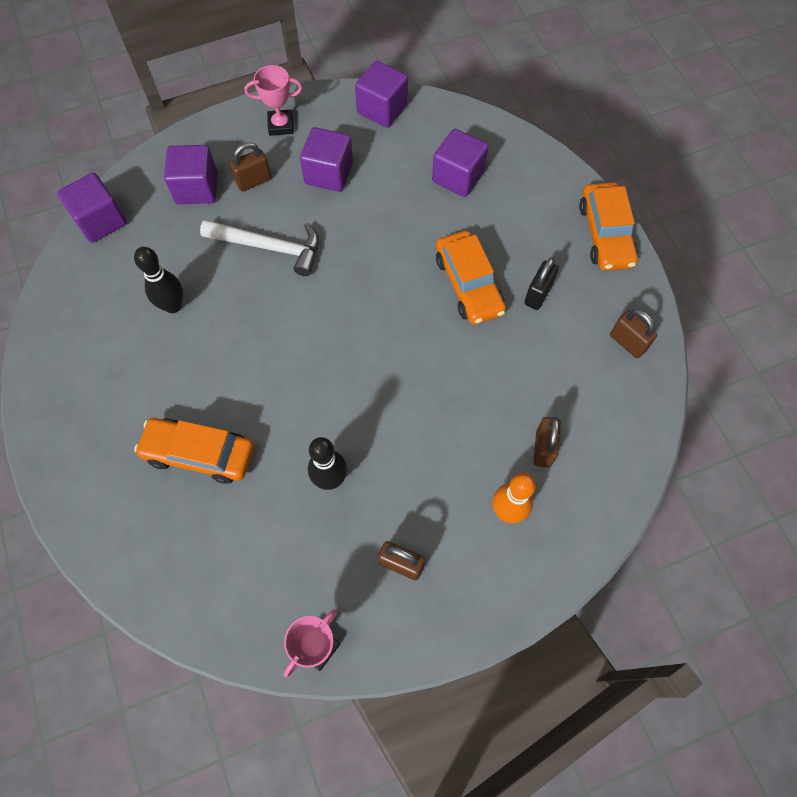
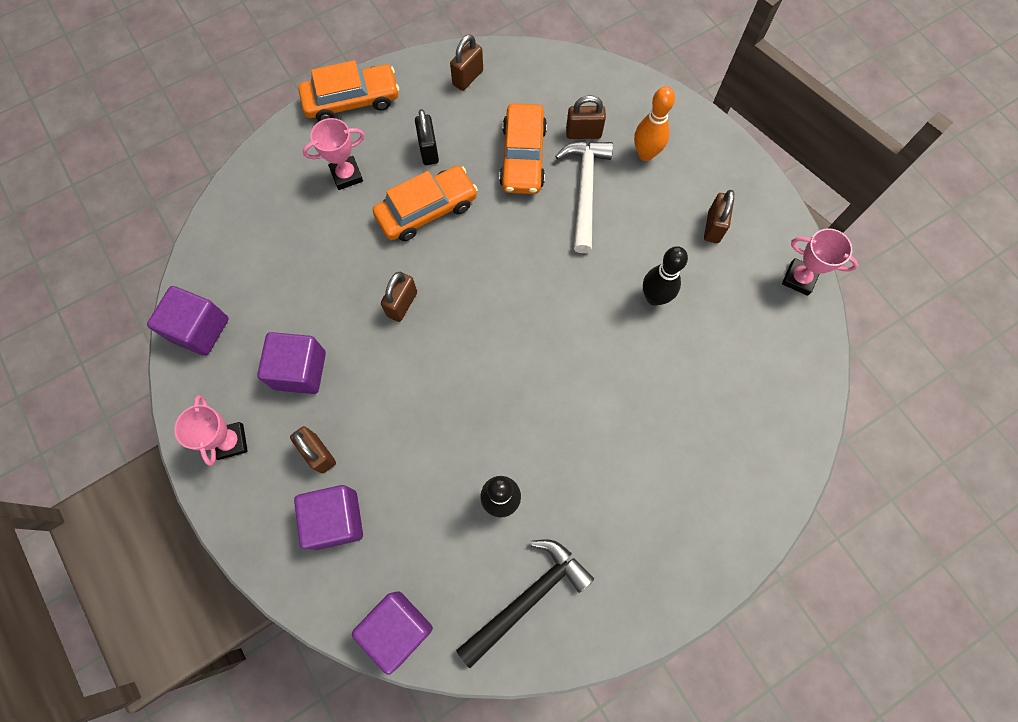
camera: 100 degrees left, 5 degrees up
orange car [134,418,254,484] -> orange car moved to [499,103,547,194]
white hammer [200,220,319,276] -> white hammer moved to [555,142,613,253]
purple cube [432,129,489,197] -> none
black padlock [524,258,559,310] -> black padlock turned 60 degrees clockwise [415,109,439,165]
none -> pink trophy [303,118,365,190]
none -> brown padlock [381,272,417,322]
none -> black hammer [456,539,594,668]

